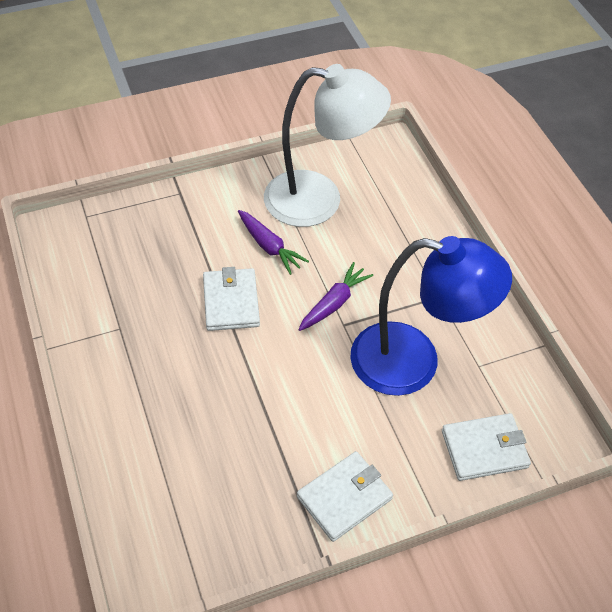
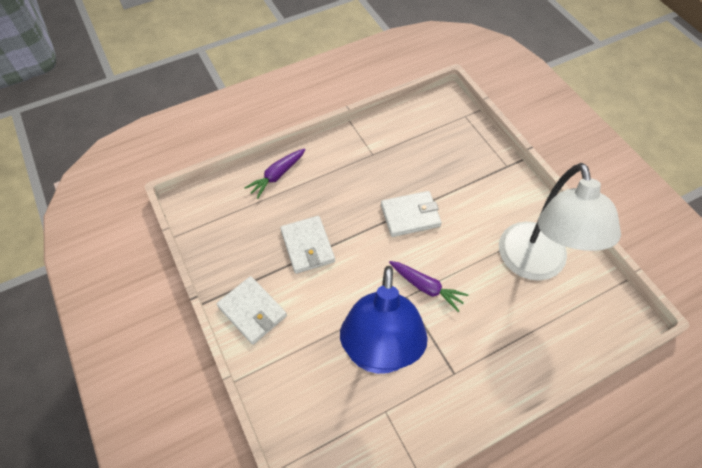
camera: 85 degrees right, 5 degrees up
purple carrot [238,210,309,275] -> purple carrot moved to [245,148,306,199]
white wallet [442,413,531,481] -> white wallet moved to [280,216,335,274]

